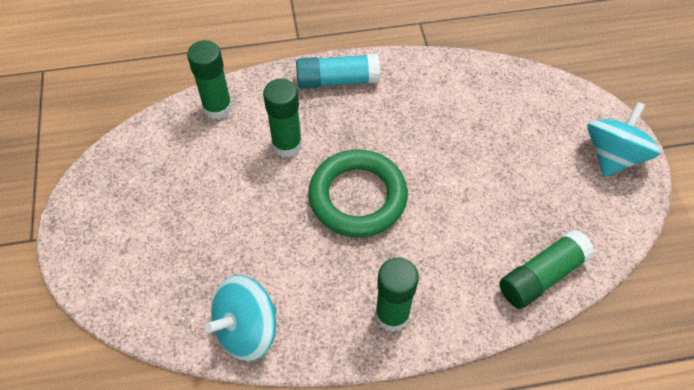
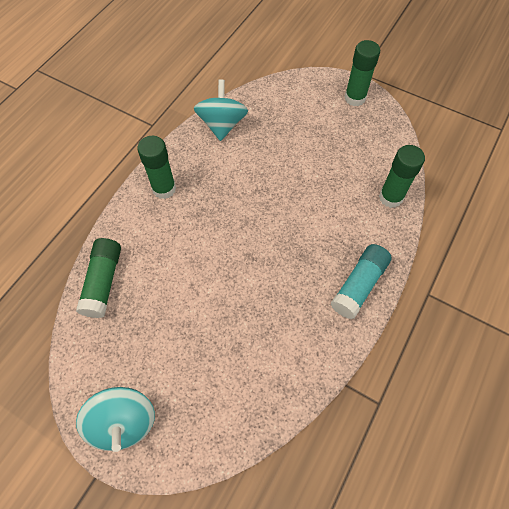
camera: 130 degrees right, 5 degrees up
green glue stick [263,79,302,158] -> green glue stick moved to [345,40,380,106]
green ring [308,149,408,237] -> none

